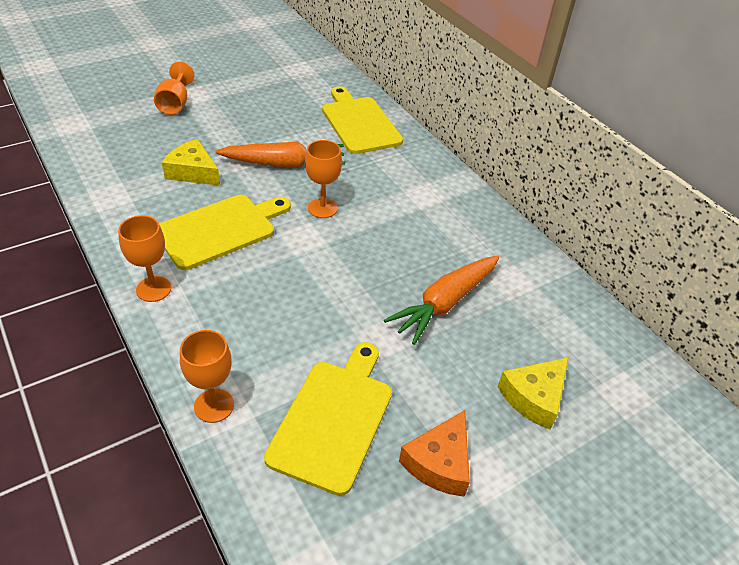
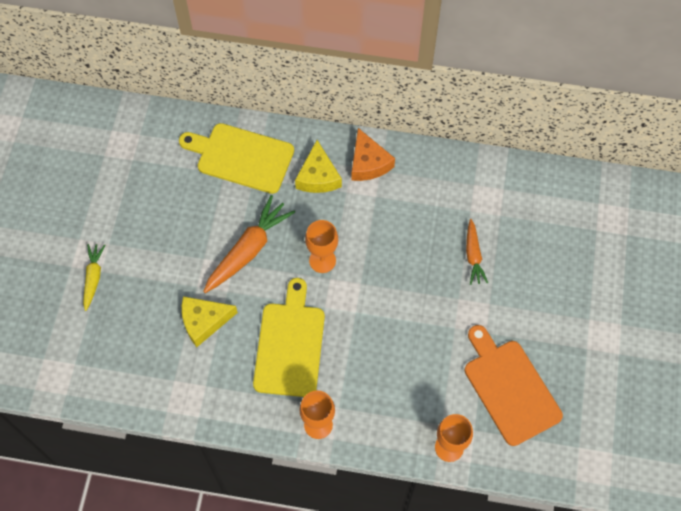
camera: 45 degrees left, 20 degrees up
orange goblet [154,62,195,115] -> yellow carrot [83,244,106,311]
yellow cutting board [264,342,392,496] -> orange cutting board [465,325,563,446]
orange carrot [384,256,499,345] -> orange carrot [466,219,488,285], size x0.58
orange cheese [399,410,470,497] -> orange cheese moved to [351,128,395,181]
yellow cheese [497,357,569,430] -> yellow cheese moved to [295,140,342,193]

